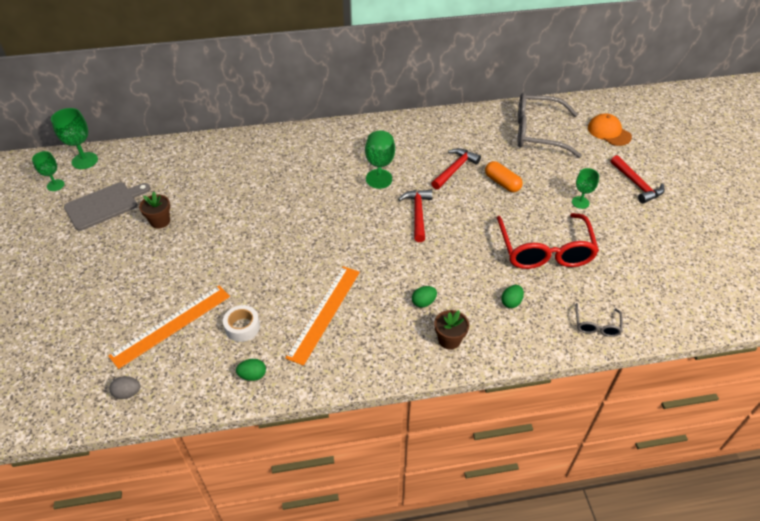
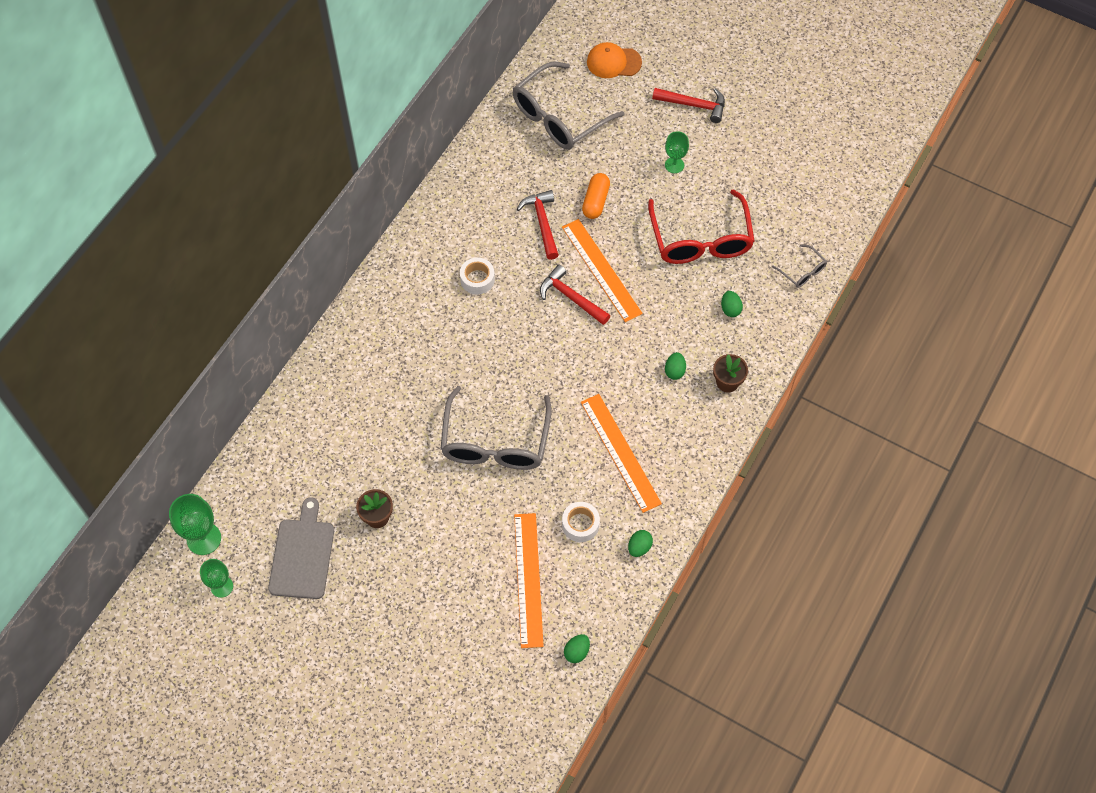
camera: 50 degrees left, 15 degrees up
grey egg [109,376,141,399] -> green egg [564,634,590,663]
green goblet [365,131,395,189] -> white tape [460,258,495,295]
orange capsule [485,161,523,192] -> orange capsule turned 75 degrees counterclockwise [582,173,610,219]
red glasses [497,213,599,269] -> red glasses turned 45 degrees clockwise [648,189,754,264]
none -> grey glasses [441,386,552,470]
none -> orange ruler [562,219,643,322]

